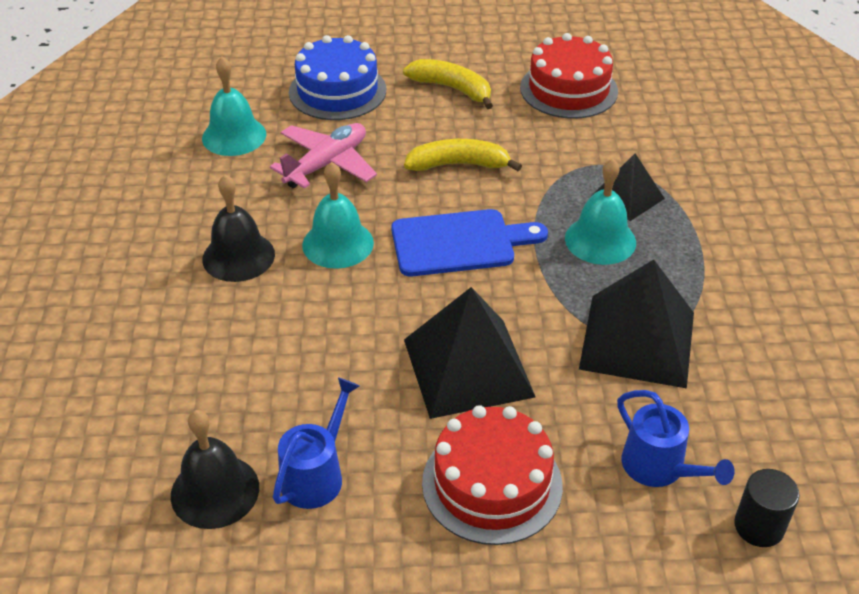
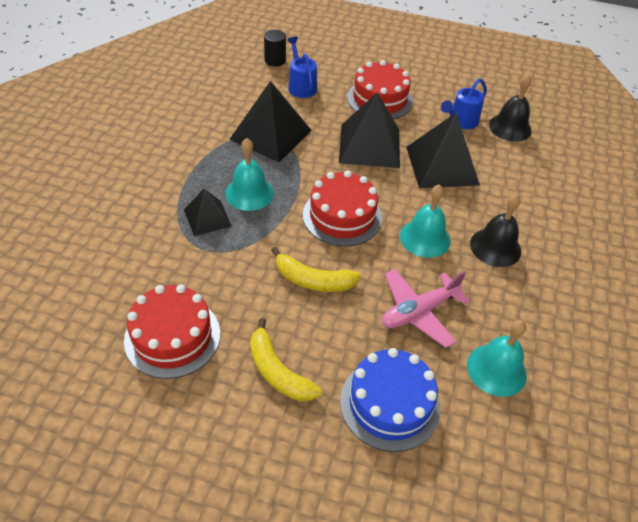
camera: 165 degrees left, 5 degrees up
blue cutting board [391,209,548,276] -> red cake [303,171,382,246]
none -> black pyramid [406,113,480,188]

